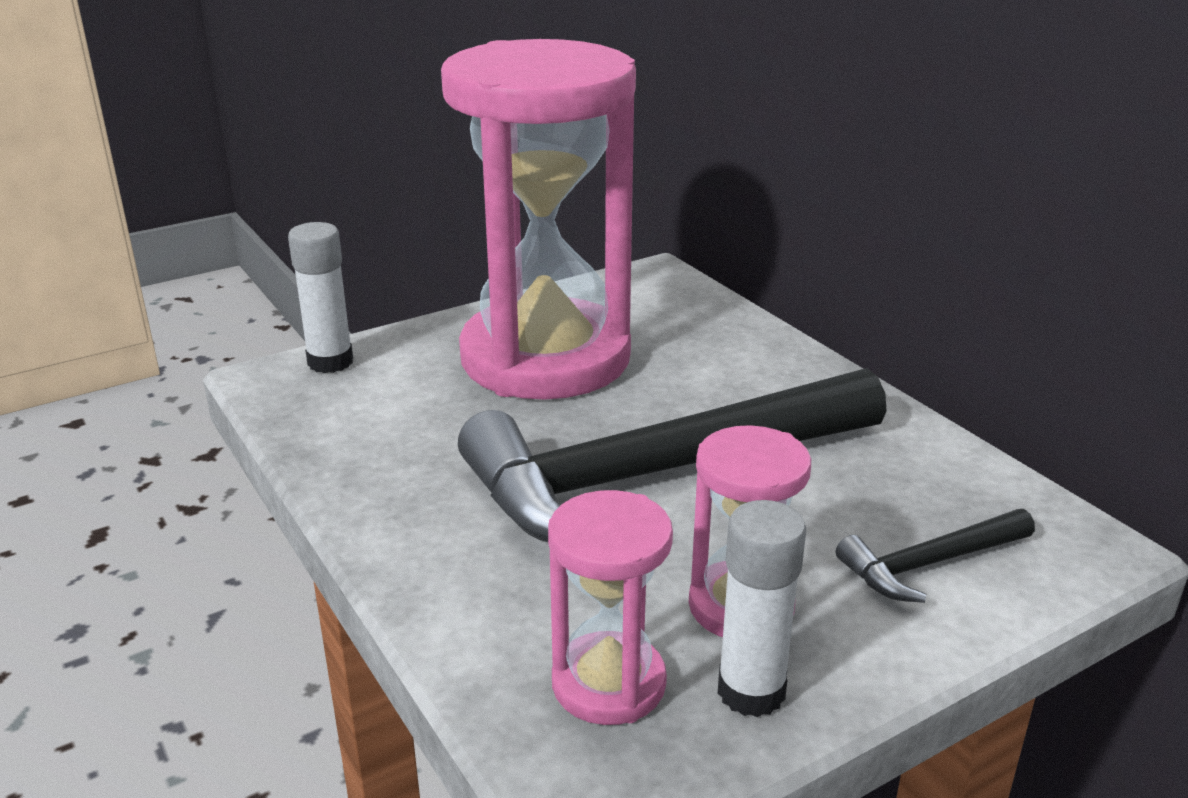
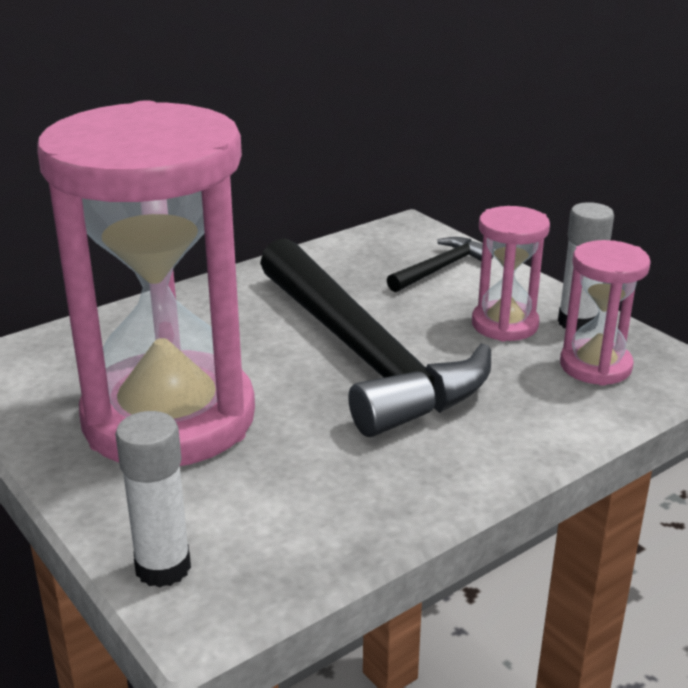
camera: 95 degrees left, 0 degrees up
black hammer [836,509,1035,603] -> black hammer turned 105 degrees counterclockwise [387,237,493,292]

